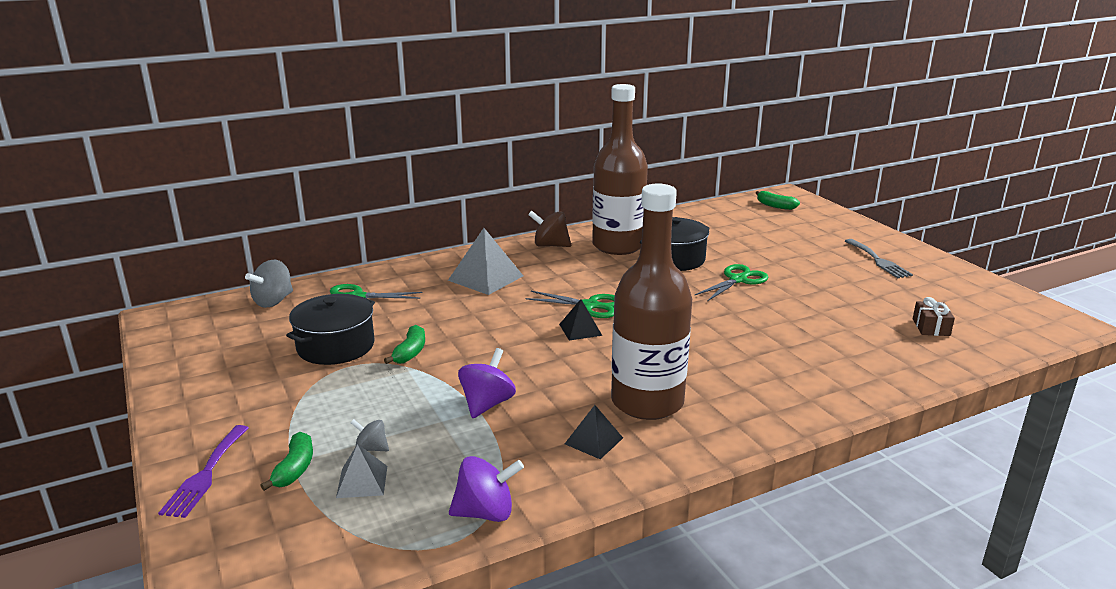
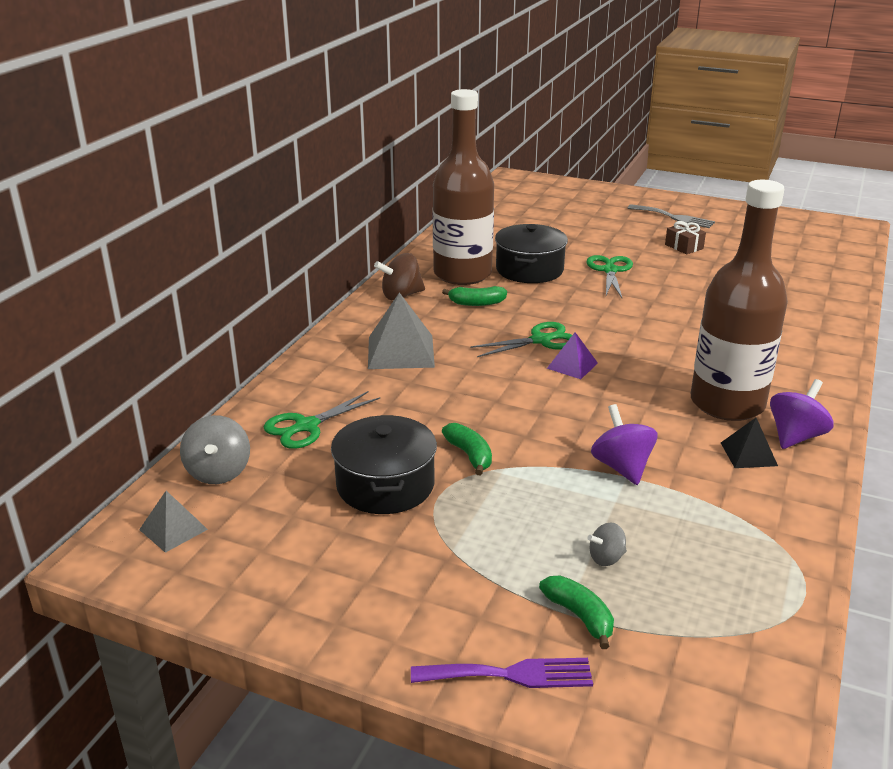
camera: 40 degrees left, 5 degrees up
purple fork [158,425,248,518] -> purple fork turned 60 degrees counterclockwise [411,658,593,688]
grey pyramid [336,444,387,498] -> grey pyramid moved to [139,491,208,553]
purple spinning top [449,456,524,522] -> purple spinning top moved to [770,379,833,449]
black pyramid [559,299,602,340] -> purple pyramid [547,332,598,379]
green banana [756,191,800,210] -> green banana moved to [442,286,507,306]
brown gift [913,297,955,336] -> brown gift moved to [665,221,706,254]

